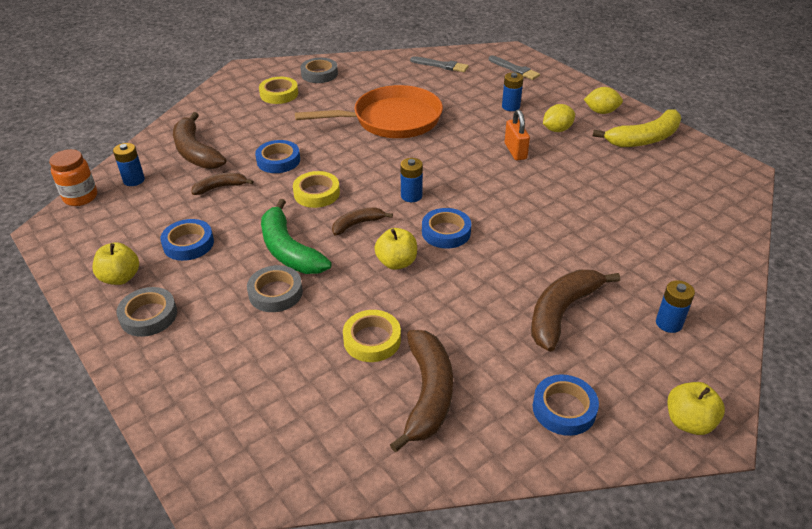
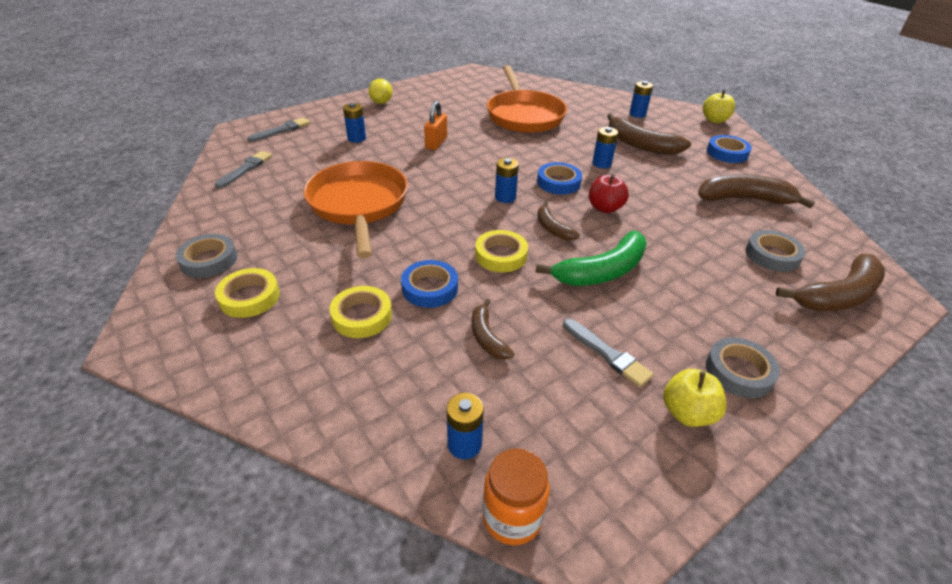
camera: 90 degrees left, 0 degrees up
blue tape [160,219,214,261] -> grey brush [563,319,654,387]
brown banana [173,112,226,169] -> brown banana moved to [776,253,885,311]
grey tape [247,265,303,312] -> grey tape moved to [745,230,806,272]
yellow tape [343,310,401,362] -> yellow tape moved to [330,286,392,338]
yellow apple [374,228,417,270] -> red apple [589,175,629,213]
orange padlock [505,110,530,160] -> orange padlock turned 60 degrees counterclockwise [424,101,447,150]
yellow lemon [543,104,575,132] -> none
yellow banana [592,109,681,147] -> none
none -> orange pan [487,65,567,133]
none -> blue battery [592,127,618,168]

